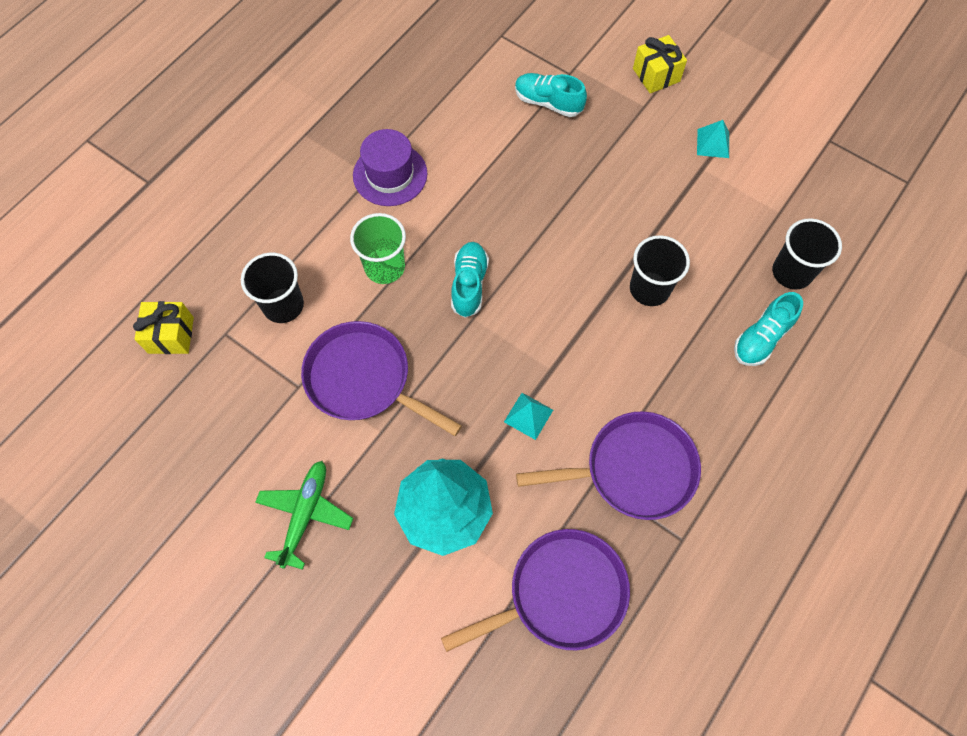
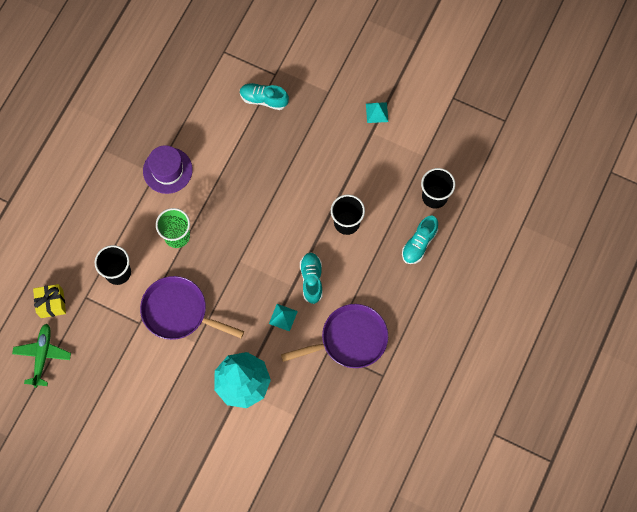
camera: 10 degrees left, 5 degrees up
green plane [255,461,353,570] -> green plane moved to [12,323,71,388]
purple pan [441,529,630,652] -> none
turquoise shoe [451,242,489,318] -> turquoise shoe moved to [300,252,323,304]
yellow gift [633,35,687,93] -> none

